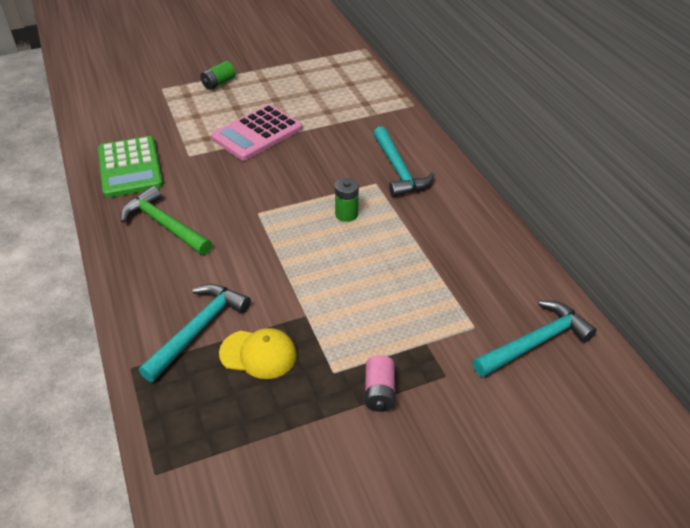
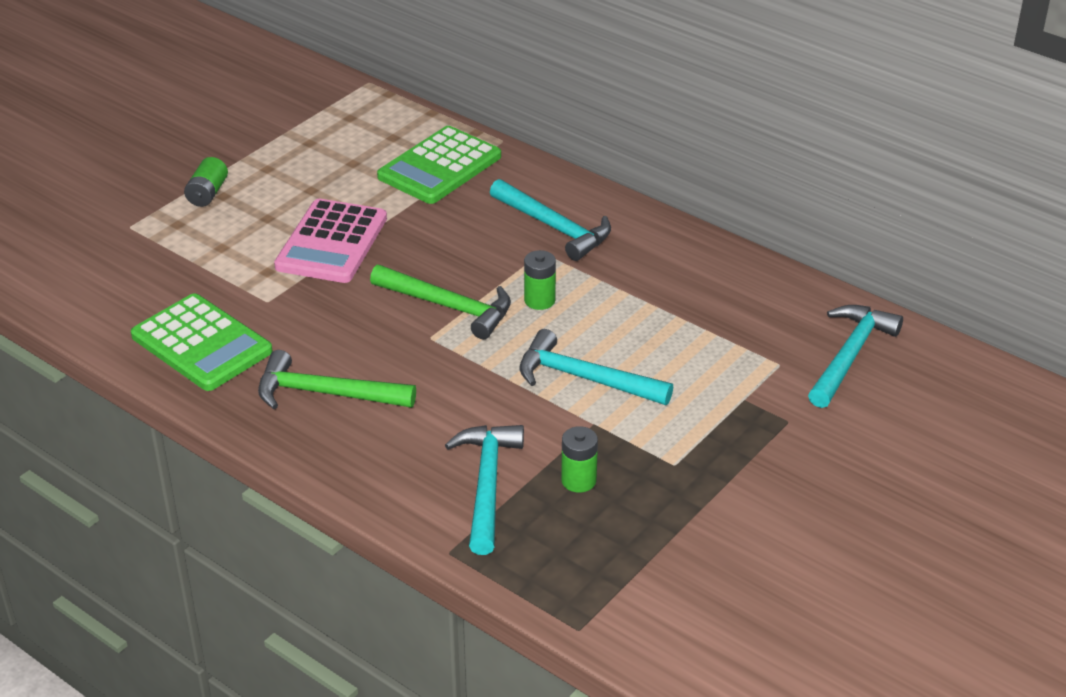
camera: 30 degrees left, 5 degrees down
yellow cap [219,328,297,379] -> green battery [561,426,598,493]
pink battery [365,355,395,412] -> none
none -> green hammer [370,265,511,339]
none -> green calculator [377,126,501,204]
none -> turquoise hammer [520,329,673,405]

